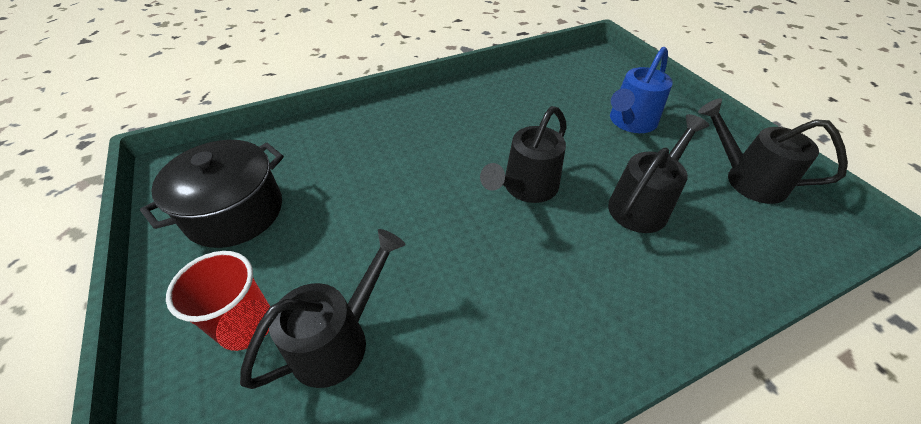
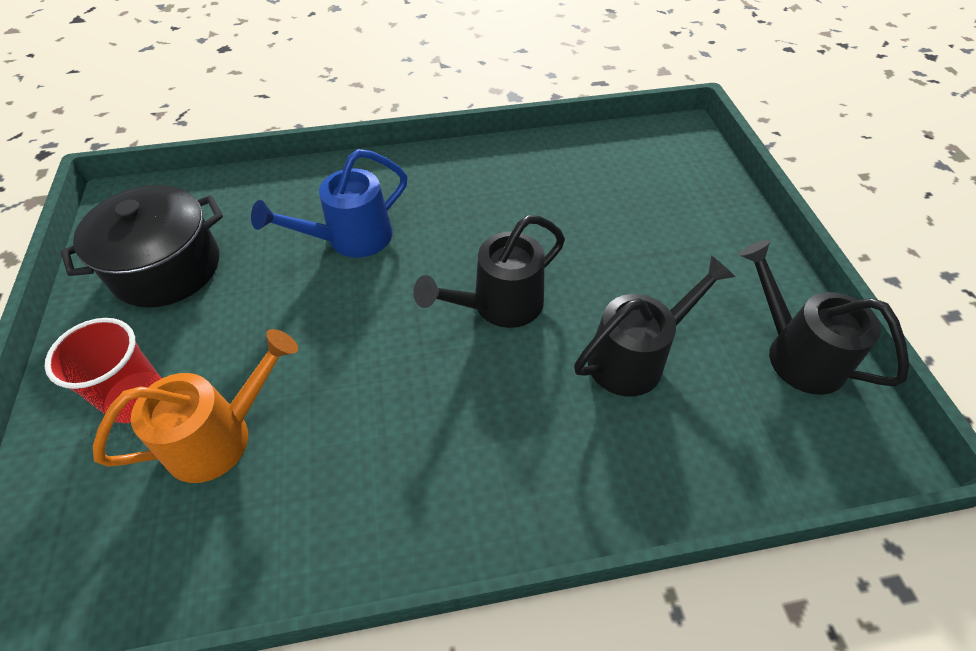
camera: 15 degrees right, 5 degrees up
black watering can [240,229,406,389] -> orange watering can [93,329,298,483]
blue watering can [610,47,673,133] -> blue watering can moved to [251,149,407,258]

